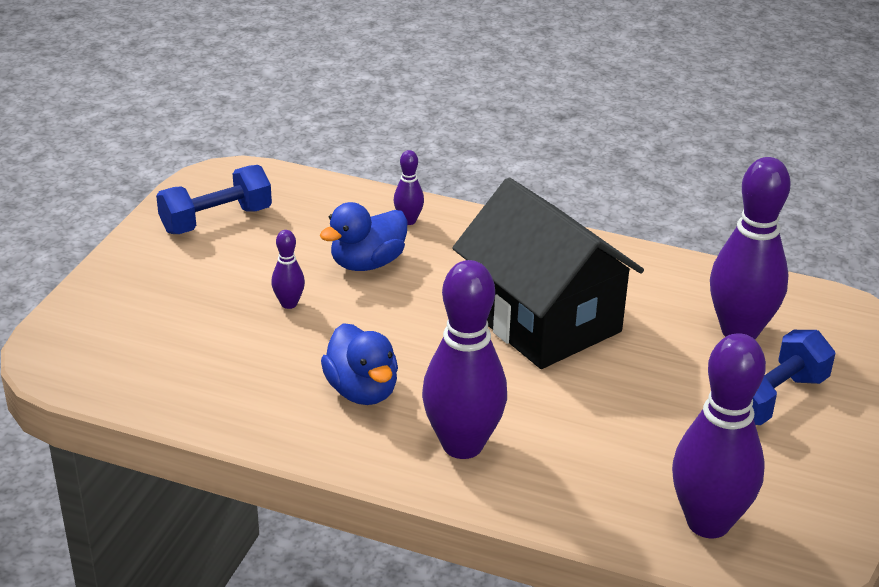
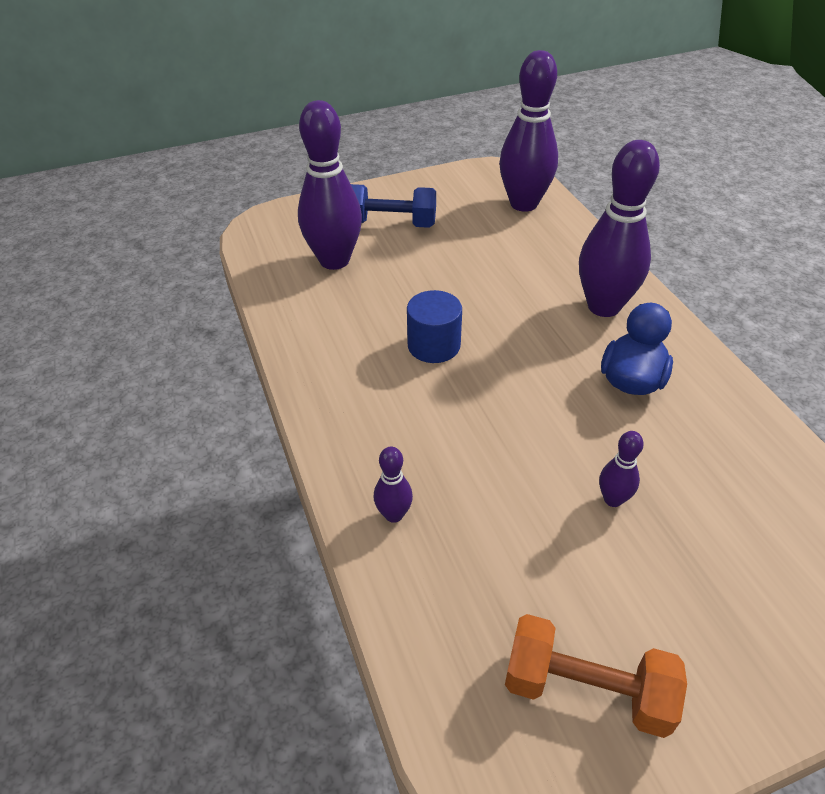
camera: 130 degrees left, 10 degrees up
blue dumbbell [156,165,272,234] -> orange dumbbell [505,614,687,738]
blue duck [320,202,408,271] -> none
black house [452,178,644,369] -> blue cylinder [407,290,462,363]

